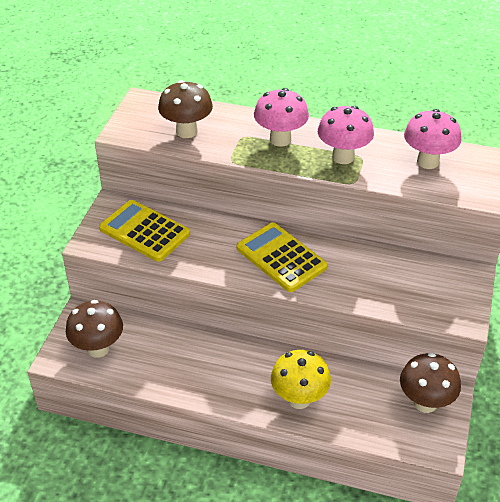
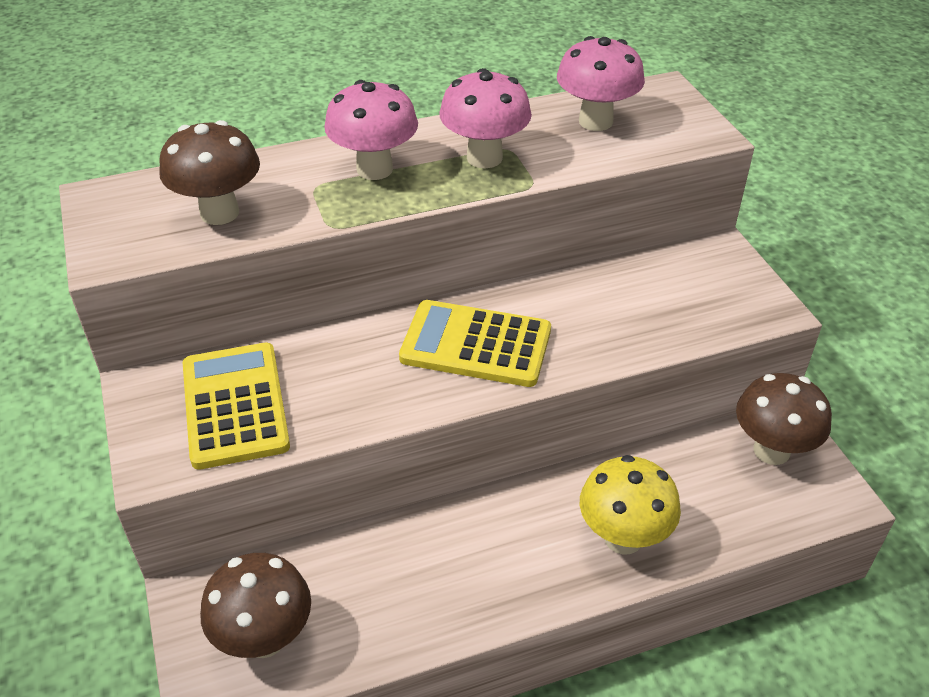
camera: 35 degrees left, 0 degrees up
yellow calculator [99,200,190,262] -> yellow calculator turned 75 degrees clockwise [183,343,290,470]

